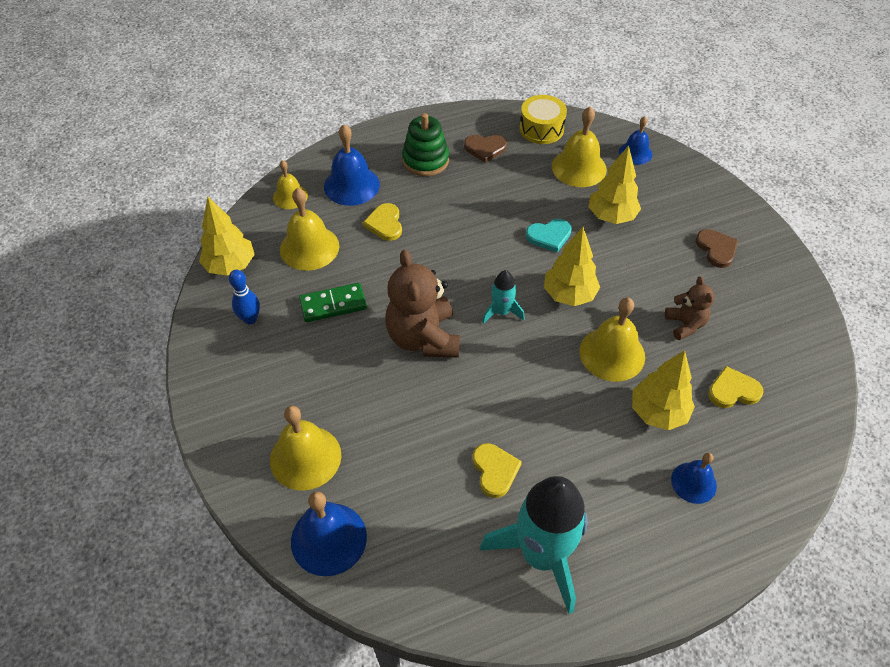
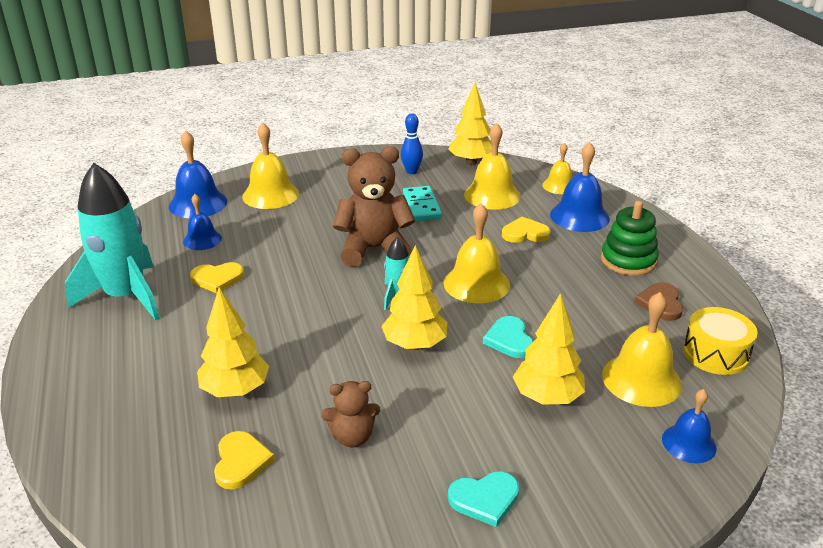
camera: 95 degrees right, 20 degrees down
green domino [299,283,367,322] -> turquoise domino [403,186,442,221]
yellow bell [579,298,645,382] -> yellow bell moved to [443,203,510,304]
blue bell [671,453,717,504] -> blue bell moved to [183,194,222,250]
brown heart [695,229,738,268] -> turquoise heart [448,471,520,527]

